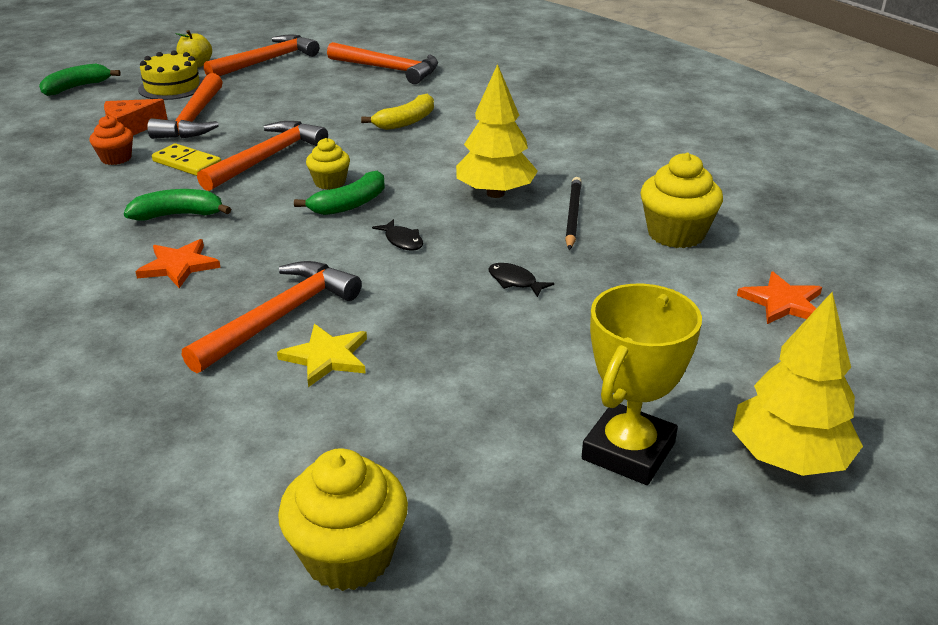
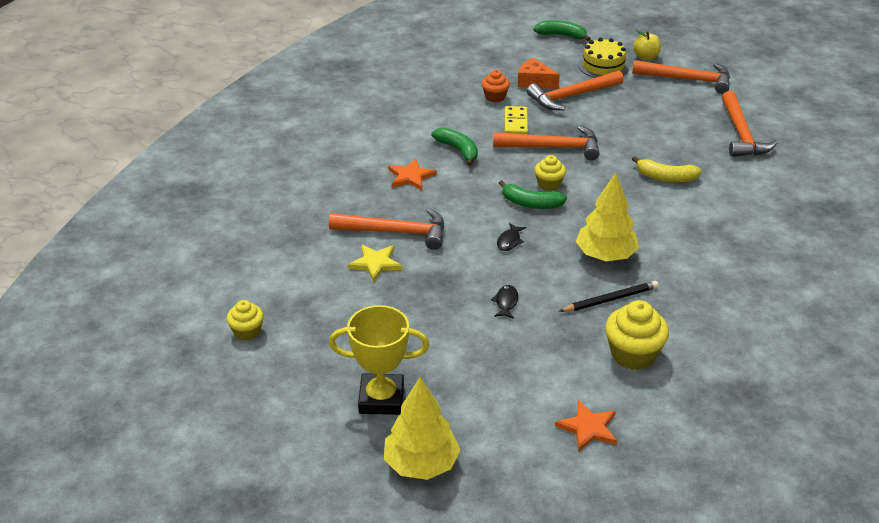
camera: 60 degrees right, 5 degrees up
yellow cupcake [278,448,408,591] -> yellow cupcake [226,300,264,341], size x0.60

